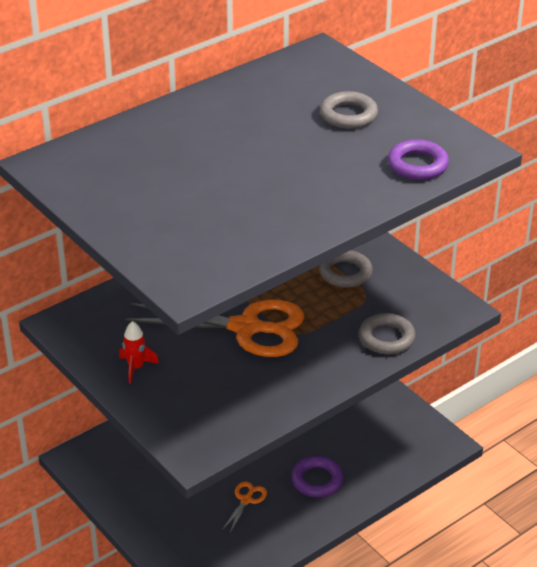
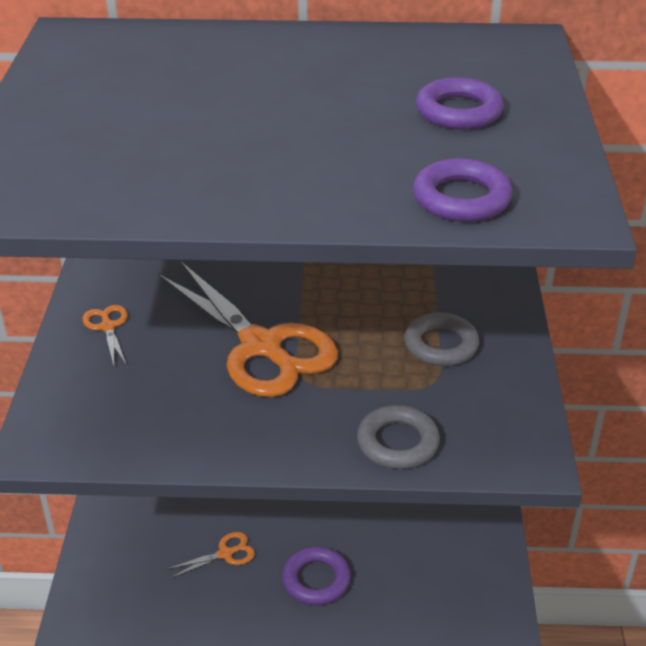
camera: 40 degrees right, 0 degrees up
red rocket [119,321,159,384] -> orange scissors [83,305,128,366]
grey ring [320,91,378,129] -> purple ring [416,77,504,129]

